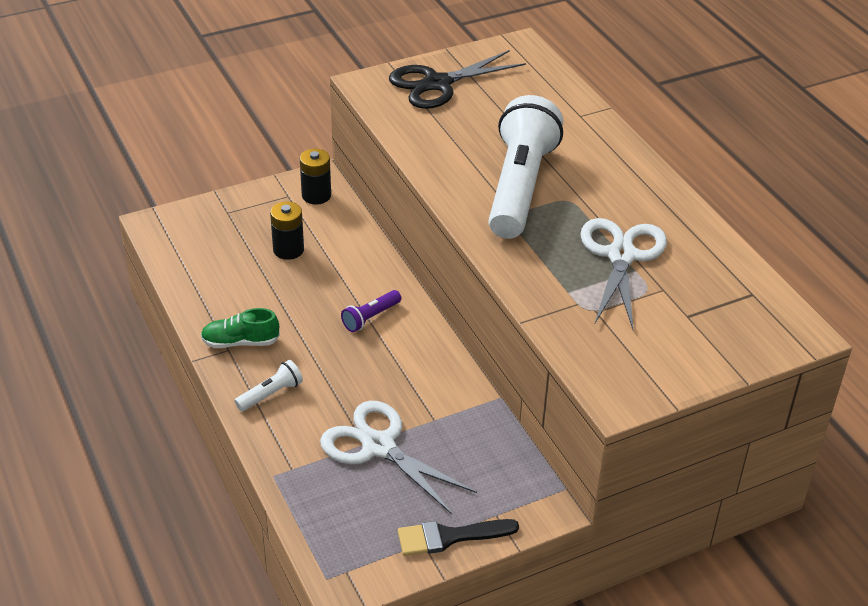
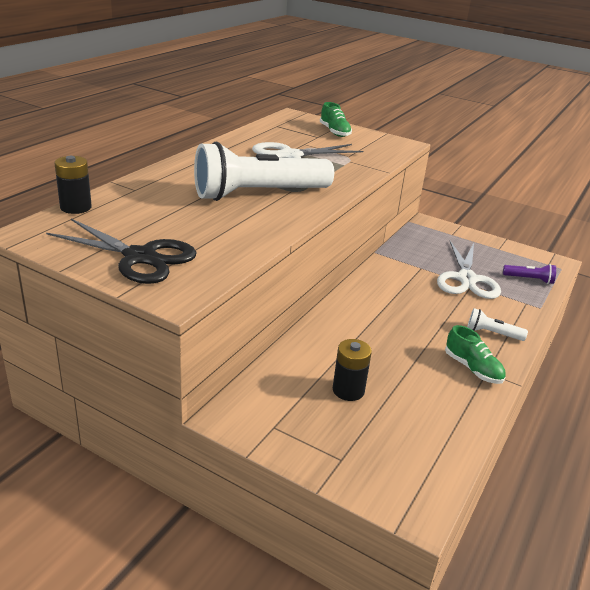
camera: 125 degrees left, 10 degrees down
black battery [300,149,331,205] -> black battery moved to [54,156,92,214]
purple flashlight [341,290,401,332] -> purple flashlight moved to [503,264,556,284]
black brush [398,519,519,556] -> none
none -> green shoe [320,102,352,137]

